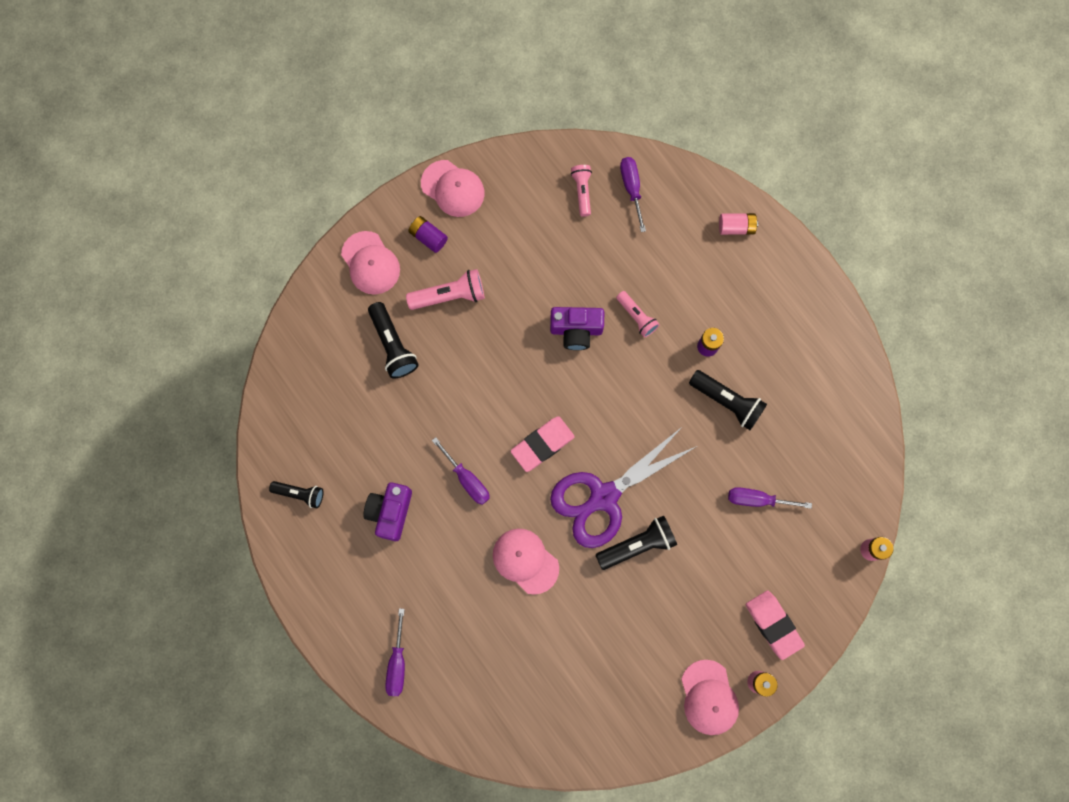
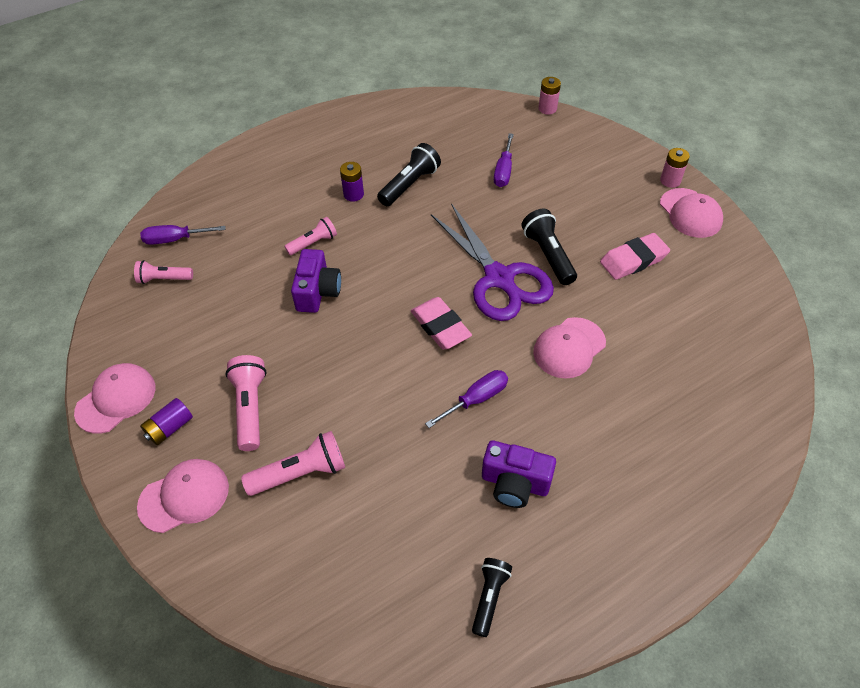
camera: 85 degrees left, 25 degrees down
black flashlight [368,302,419,379] -> pink flashlight [241,431,345,496]
purple screwdriver [385,608,405,696] -> none
pink cap [681,660,739,735] -> pink cap turned 75 degrees clockwise [660,188,723,238]
pink battery [719,213,758,235] -> none
pink eraser [746,591,805,660] -> pink eraser moved to [600,233,670,280]

